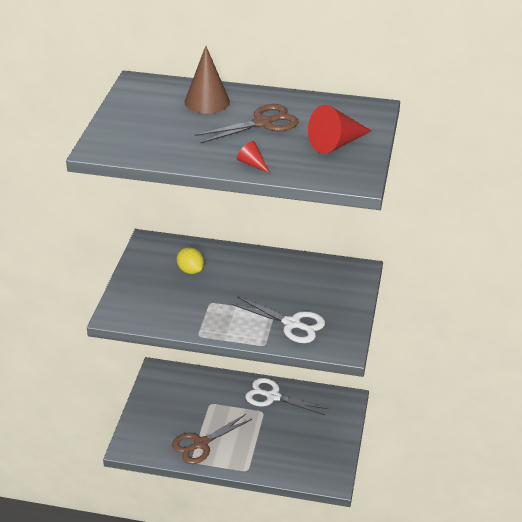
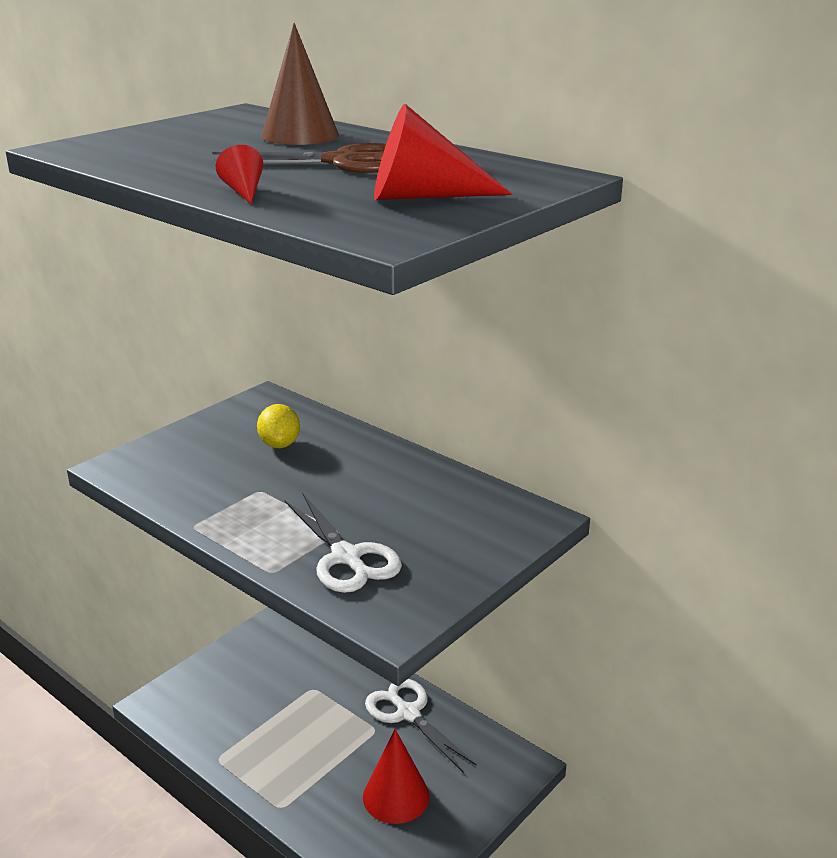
camera: 30 degrees right, 10 degrees down
brown scissors [172,414,252,464] -> none
none -> red cone [363,729,430,824]

